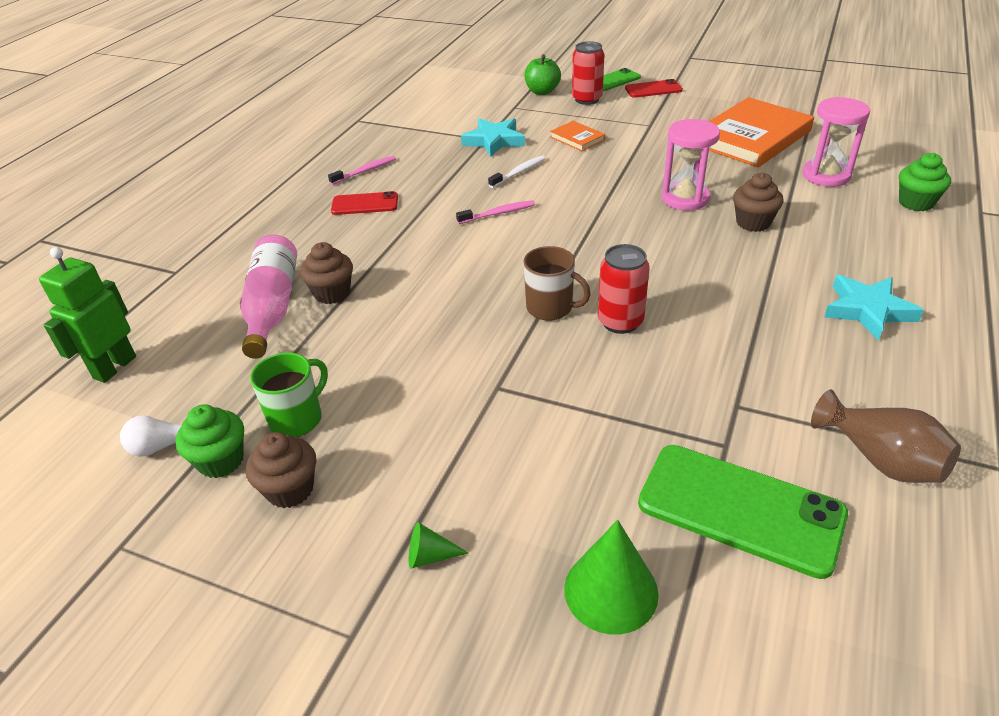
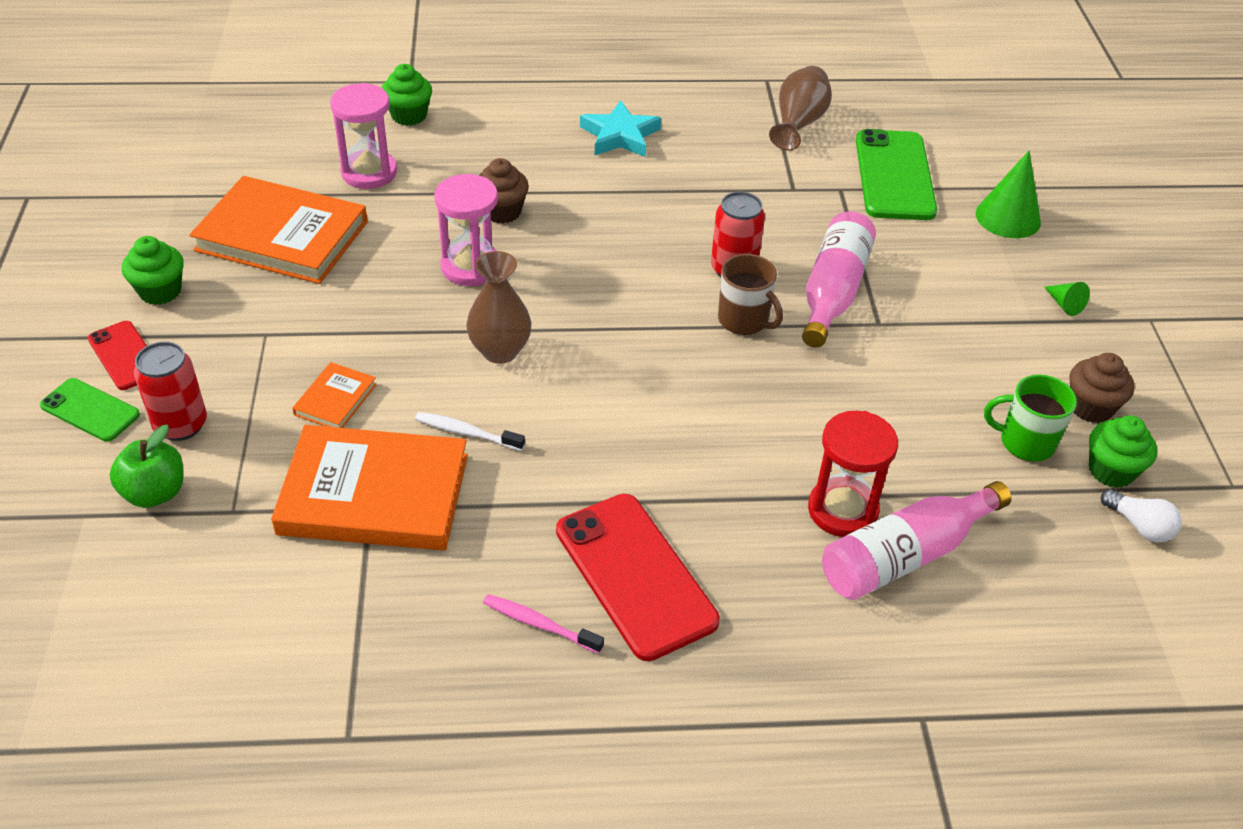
camera: 120 degrees left, 5 degrees up
green robot [39,247,136,383] -> none
brown cupcake [300,242,353,304] -> red hourglass [808,410,898,537]
red phone [331,191,398,215] -> red phone [556,494,720,661], size x1.80
pink toothbrush [456,200,535,224] -> none
turquoise star [461,118,525,157] -> orange book [271,425,468,551]
brown mug [523,246,591,321] -> brown mug turned 135 degrees clockwise [718,254,783,335]
none -> green cupcake [122,236,184,305]
none -> brown vase [466,251,531,364]
none -> pink bottle [802,211,876,348]

